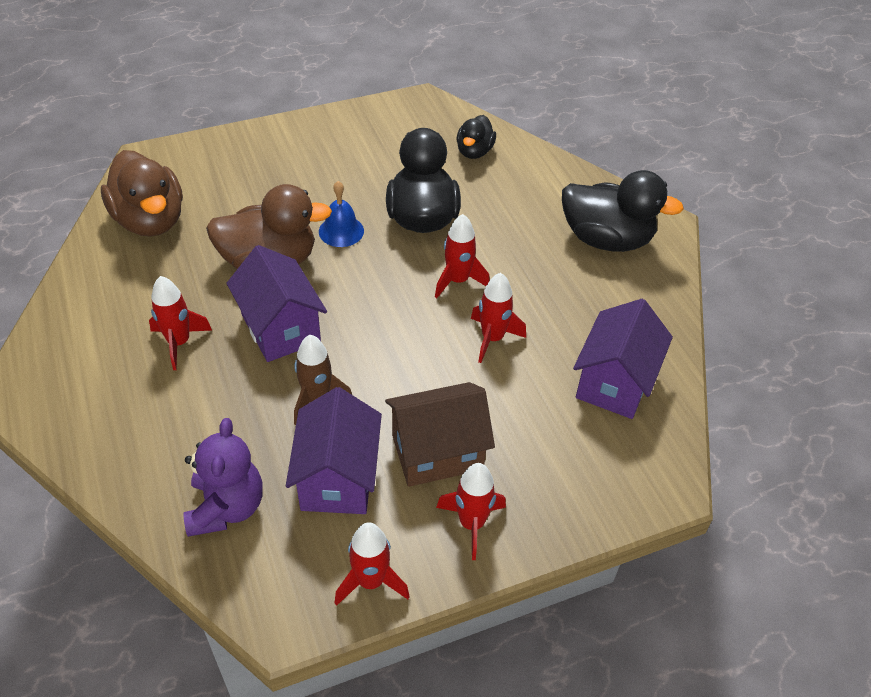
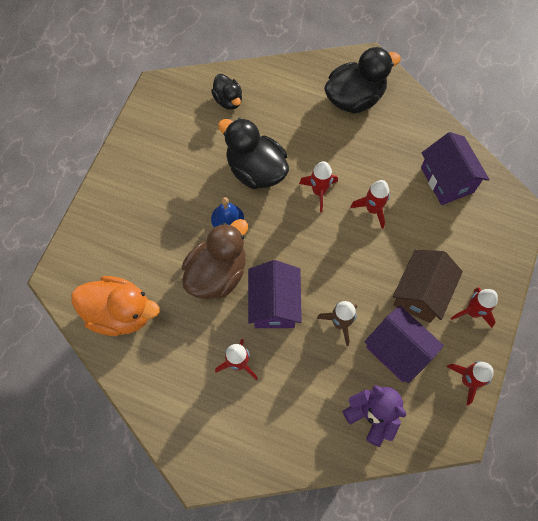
camera: 45 degrees left, 20 degrees up
brown duck [101,150,183,237] -> orange duck [72,276,160,336]
purple house [227,245,327,362] -> purple house turned 75 degrees clockwise [248,260,302,328]

